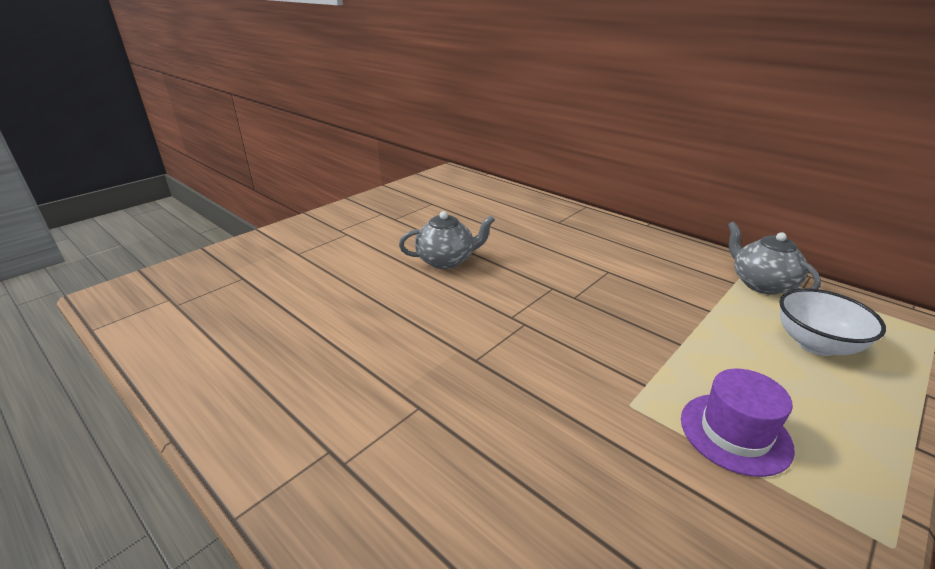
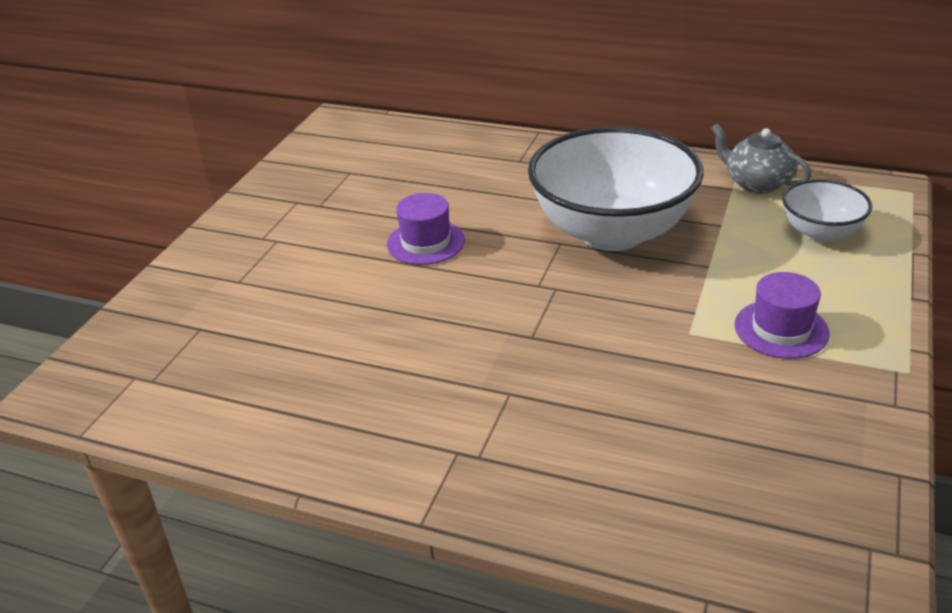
camera: 20 degrees left, 5 degrees up
grey teapot [399,211,495,269] -> purple hat [387,193,465,265]
none -> white bowl [528,127,704,251]

